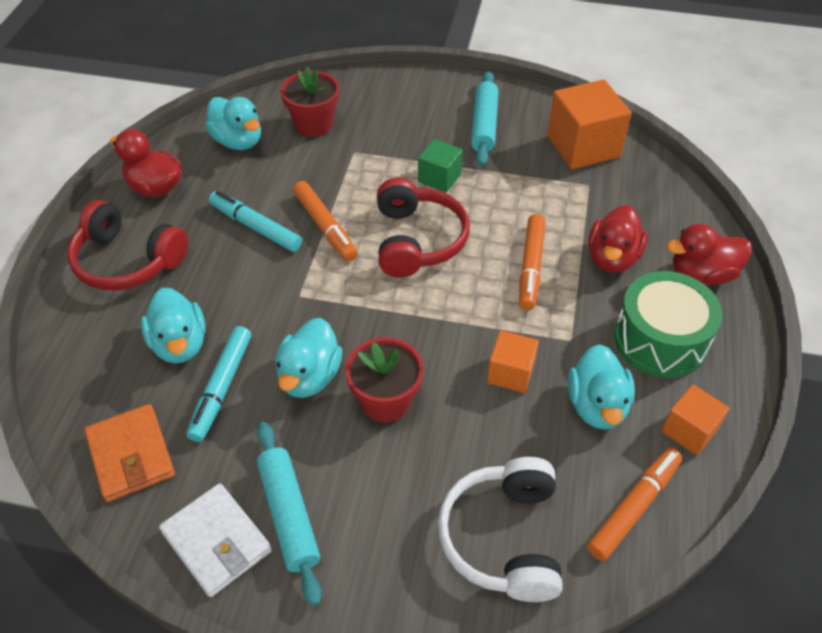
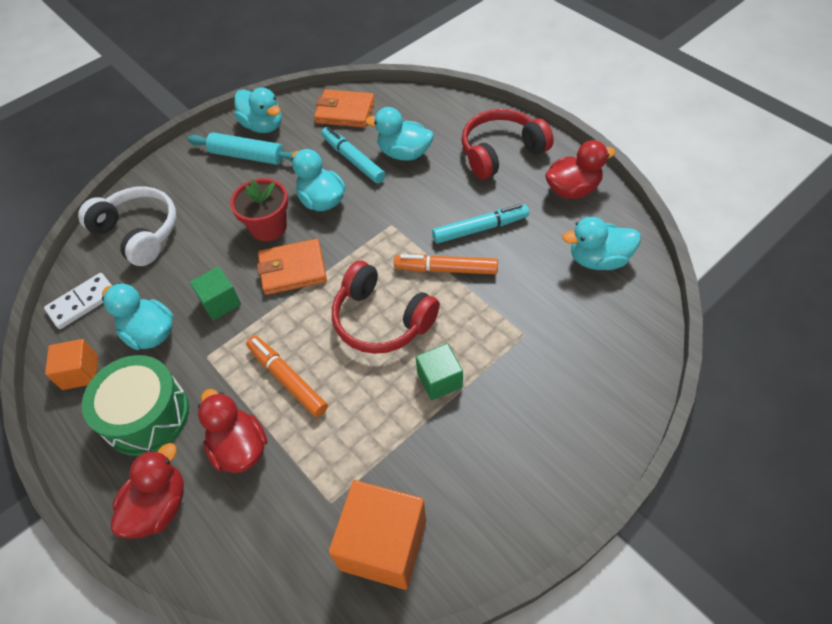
camera: 130 degrees right, 5 degrees up
white wallet [159,483,272,597] -> turquoise duck [234,87,282,133]
red flower pot [280,67,340,137] -> none
turquoise rolling pin [471,71,499,166] -> none
orange cube [487,330,539,393] -> green cube [190,267,241,320]
orange marker [587,448,682,561] -> white domino [44,273,112,329]
none -> orange wallet [257,239,327,295]

